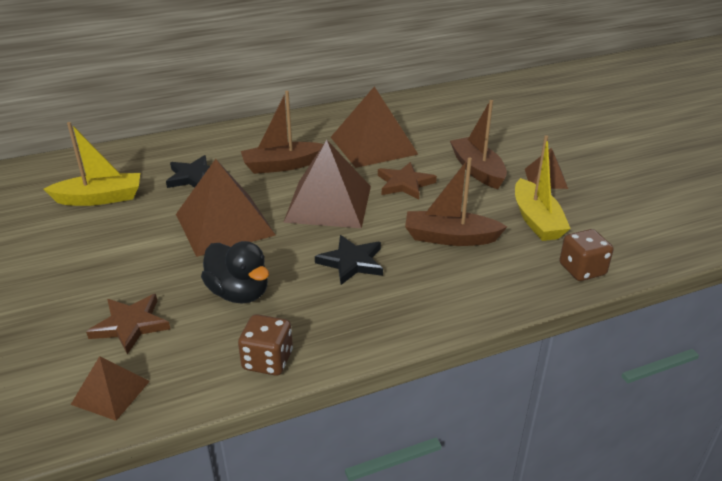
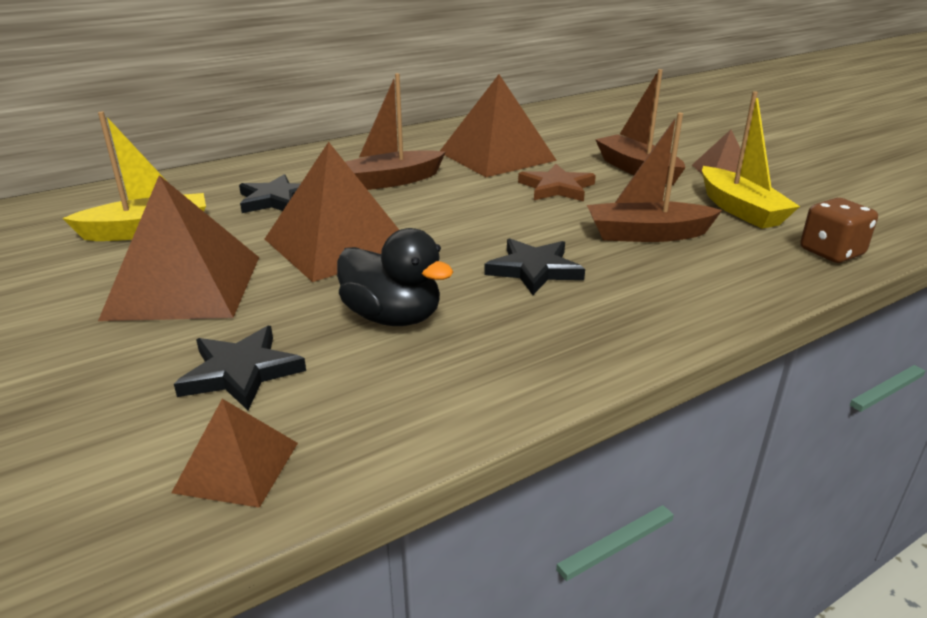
camera: 10 degrees left, 5 degrees down
brown star [86,294,170,354] -> black star [174,326,306,410]
brown dice [238,314,293,376] -> none
brown pyramid [283,140,371,228] -> brown pyramid moved to [98,175,259,321]

